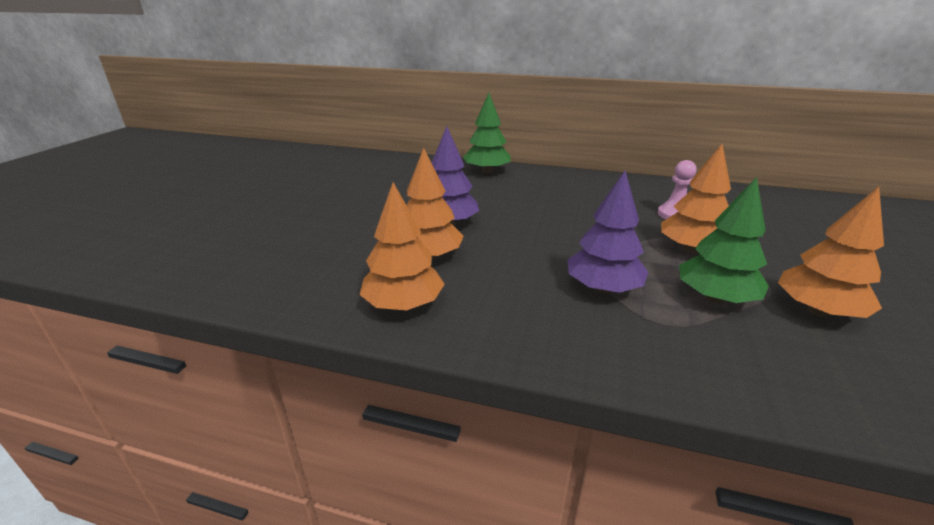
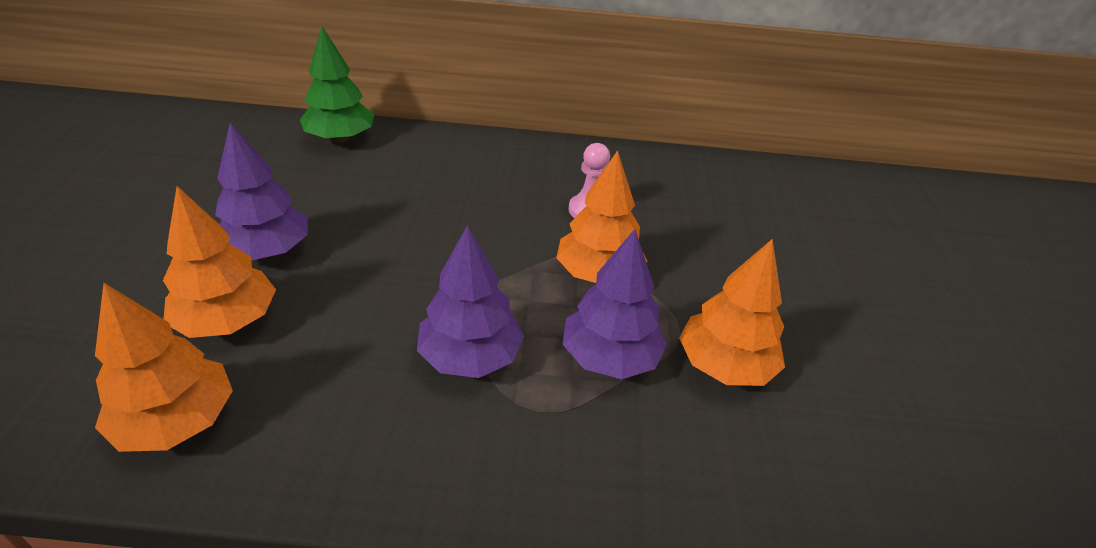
camera: 15 degrees left, 10 degrees up
green tree [679,177,769,303] -> purple tree [563,229,667,379]

